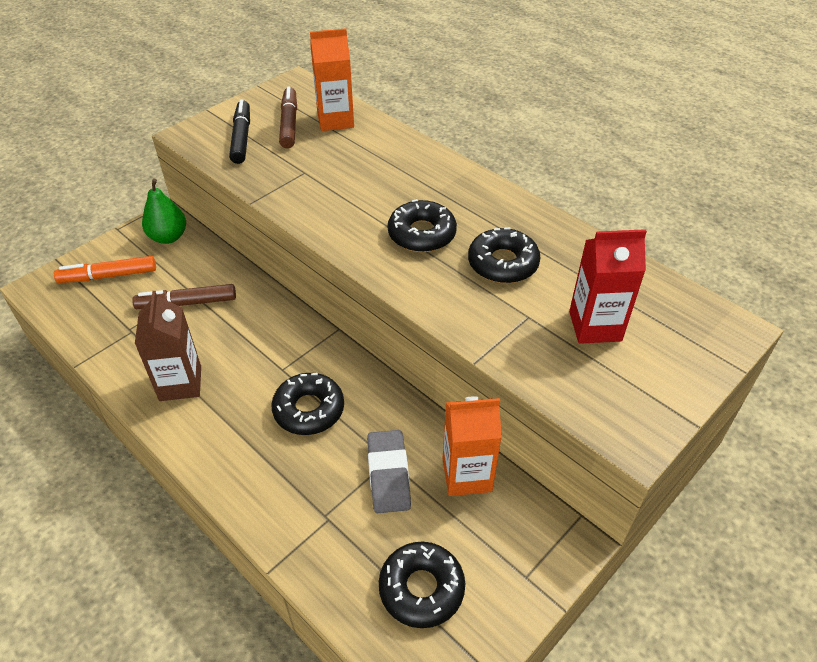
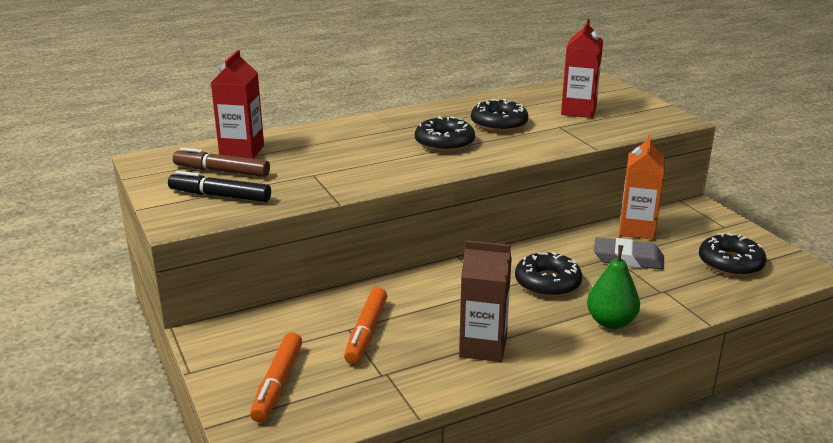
camera: 70 degrees left, 20 degrees down
brown marker [132,284,236,309] -> orange marker [344,287,387,364]
green pear [142,178,186,244] -> green pear moved to [587,245,640,329]
orange carton [310,28,354,131] -> red carton [211,50,264,159]

